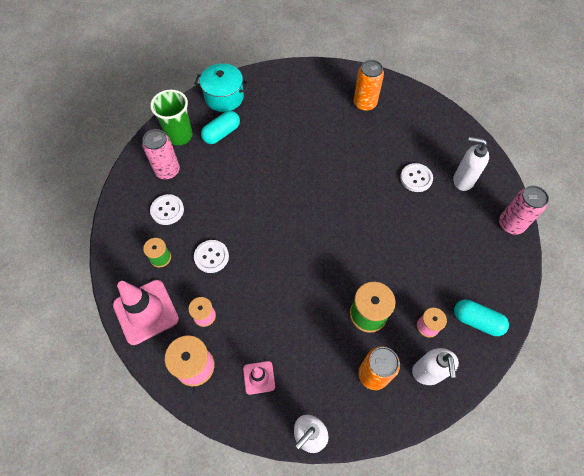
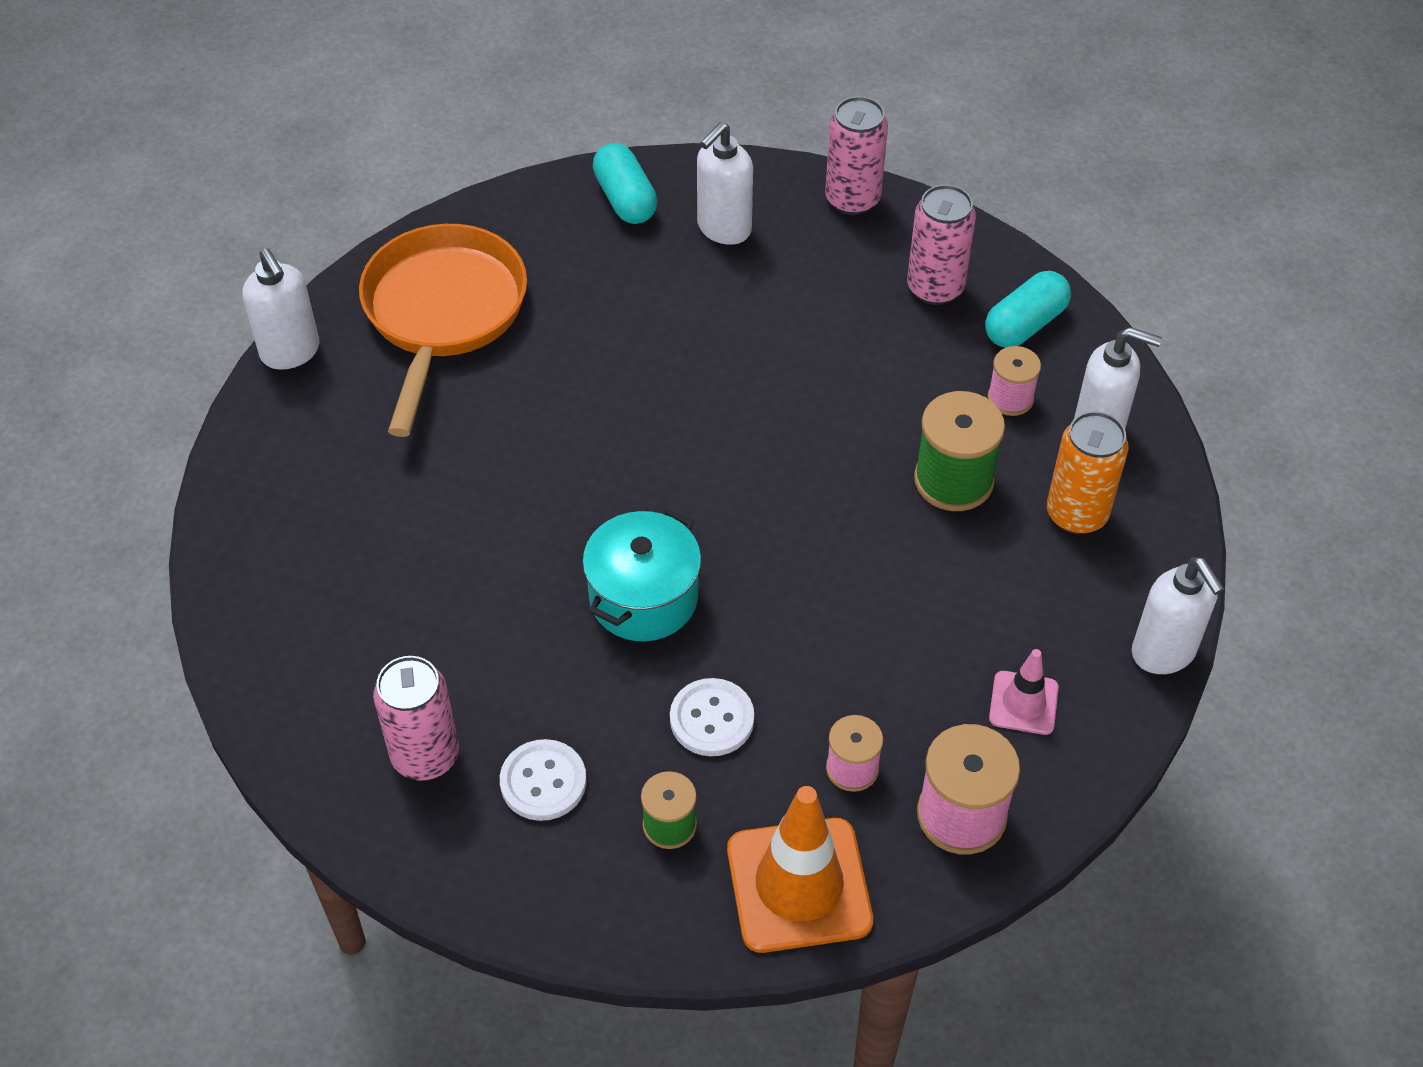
camera: 70 degrees left, 10 degrees down
pink traffic cone [113,280,179,345] -> orange traffic cone [727,786,873,953]
green cup [150,89,192,145] -> none
turquoise pot [194,63,249,112] -> turquoise pot moved to [582,508,701,641]
turquoise capsule [201,111,240,144] -> turquoise capsule moved to [593,143,657,224]
orange can [354,60,384,111] -> orange pan [359,224,527,437]
white button [400,163,433,192] -> none
none -> white soap dispenser [242,248,319,370]
none -> pink can [907,185,976,305]

